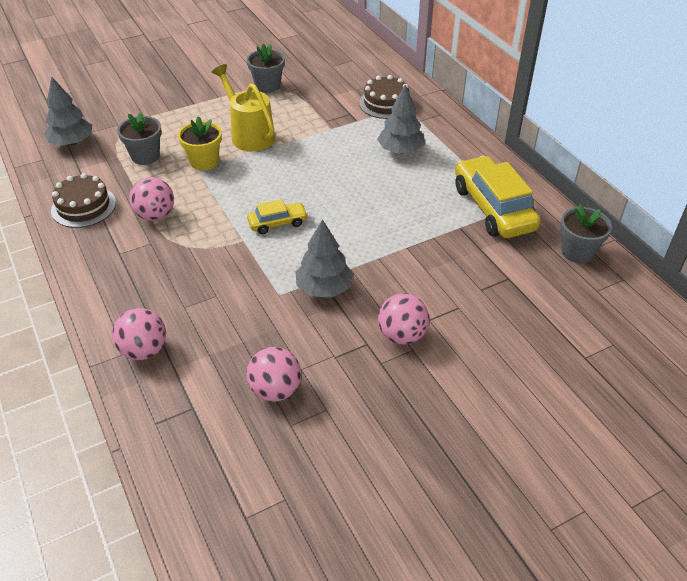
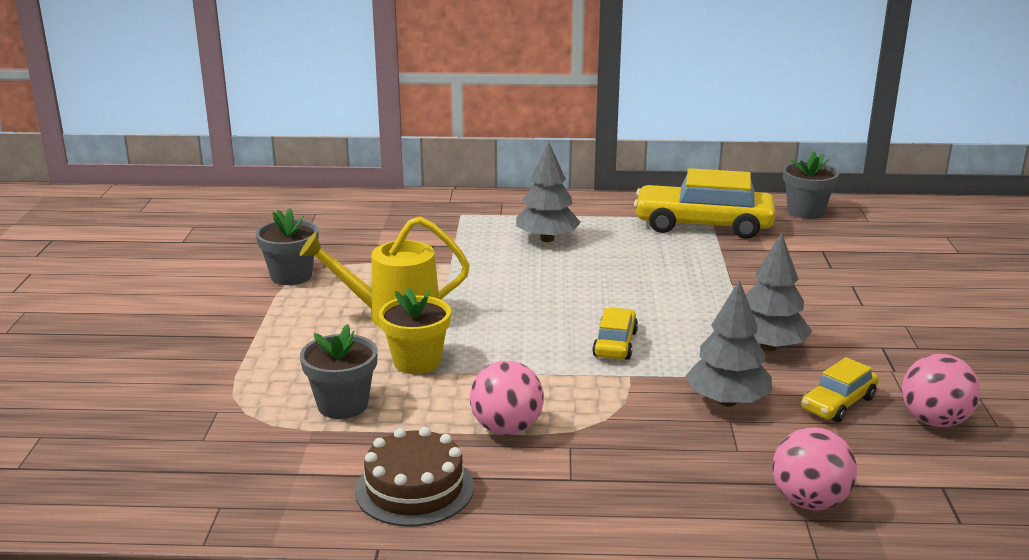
camera: 60 degrees left, 20 degrees down
grey tree [44,77,92,146] -> grey tree moved to [685,280,772,407]
brown cake [359,75,409,119] -> none
pink ball [378,293,429,345] -> none
none -> yellow car [801,357,879,422]

